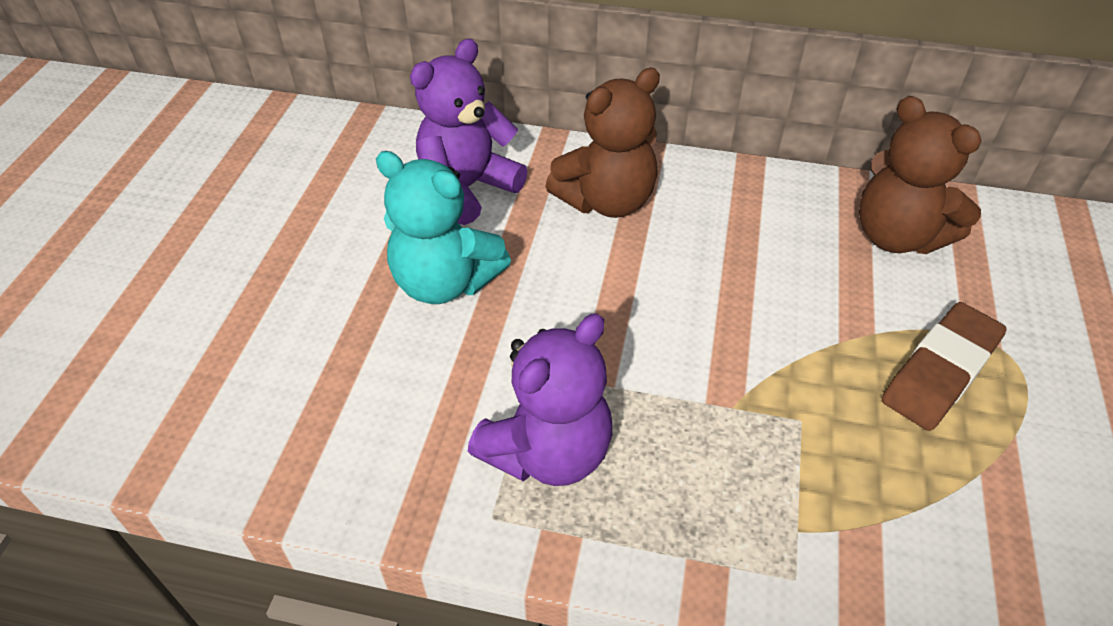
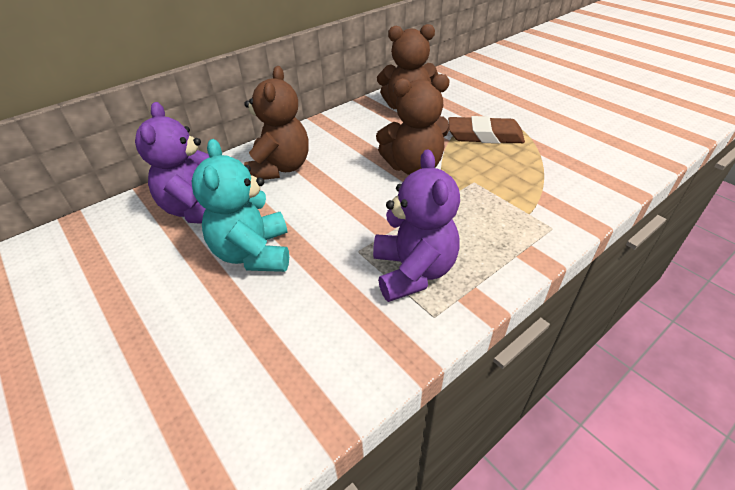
camera: 50 degrees left, 5 degrees down
turquoise teddy bear [376,151,511,304] -> turquoise teddy bear turned 105 degrees clockwise [191,139,289,272]
brown eraser [882,302,1007,431] -> brown eraser turned 75 degrees counterclockwise [448,116,525,144]
none -> brown teddy bear [376,74,450,175]

